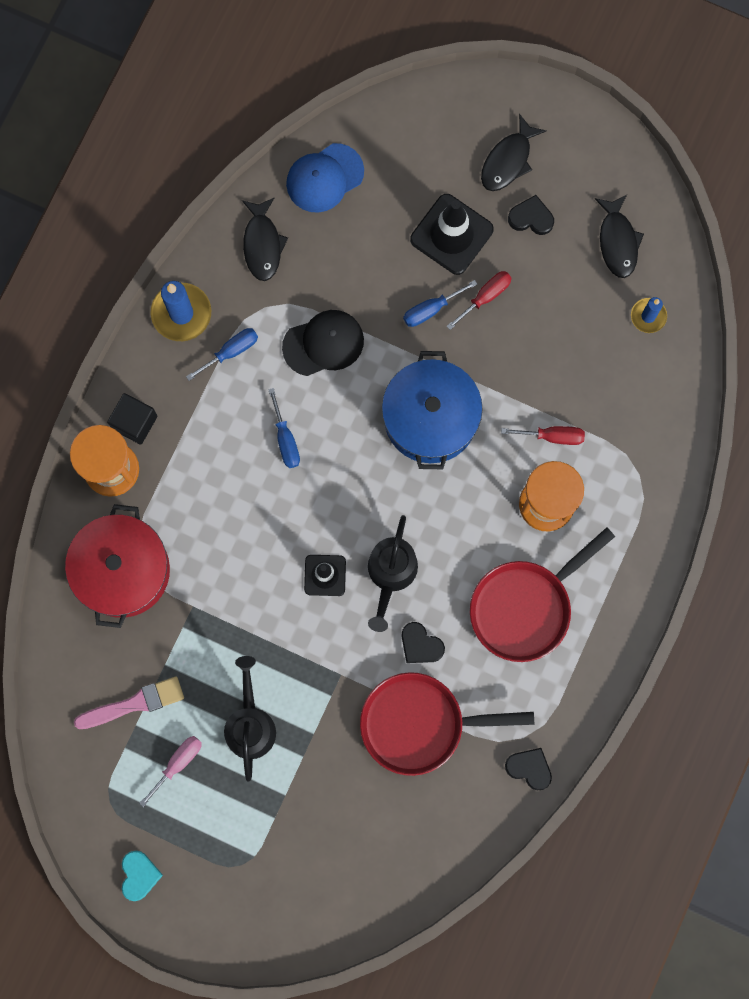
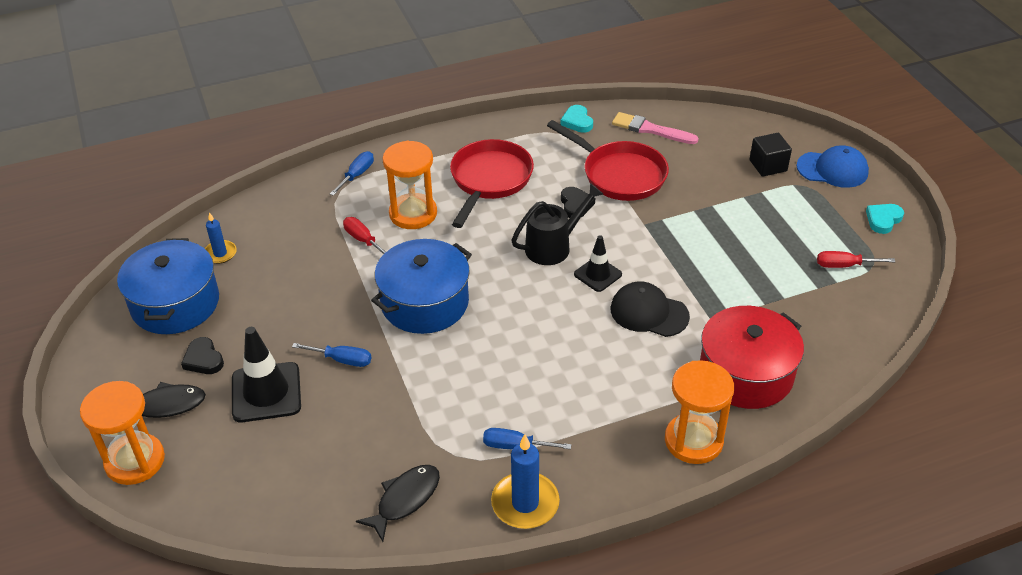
camera: 135 degrees left, 35 degrees down
pink brush [74,677,184,729] -> pink brush moved to [612,112,698,144]
black cube [107,393,158,445] -> black cube moved to [750,133,792,177]
pink screwdriver [139,736,202,807] -> none
black watering can [224,656,276,781] -> none
blue screwdriver [268,388,300,468] -> blue screwdriver moved to [330,151,374,196]
black cap [282,310,364,376] -> black cap moved to [611,281,690,337]
blue cap [286,143,364,213] -> blue cap moved to [796,145,869,188]
red screwdriver [446,271,512,330] -> red screwdriver moved to [817,251,895,268]
red pan [470,527,615,662] -> red pan turned 75 degrees counterclockwise [450,139,534,228]
black heart [505,748,552,790] -> turquoise heart [560,105,593,133]
black fish [595,195,644,278] -> blue pot [117,238,219,334]
none -> orange hourglass [80,381,165,485]

